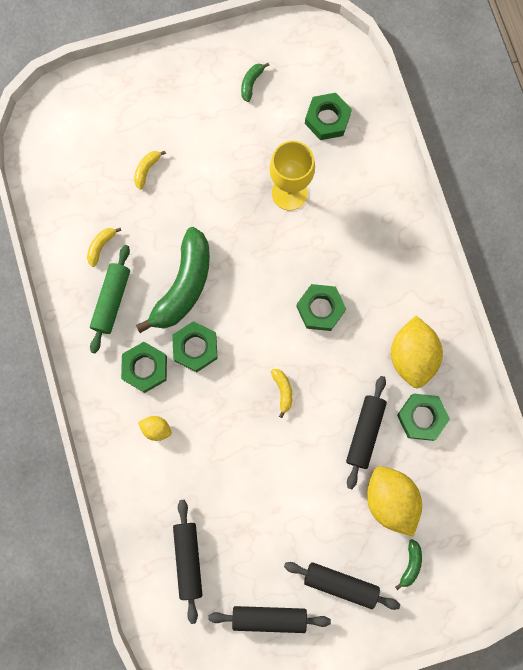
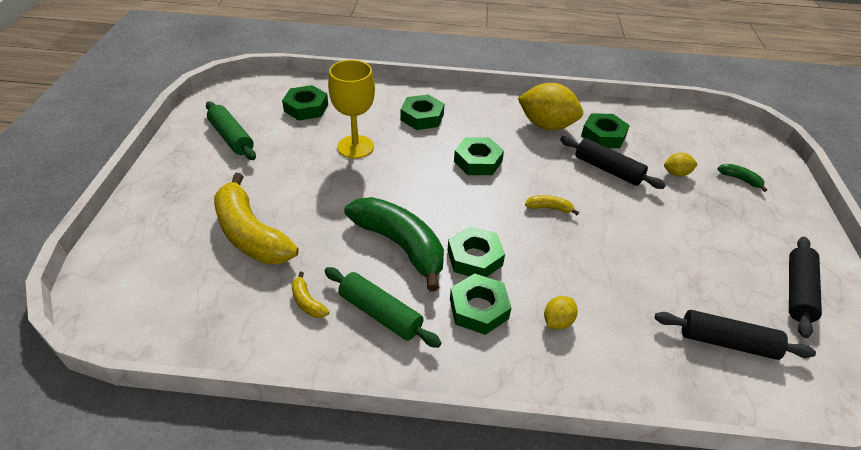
camera: 70 degrees left, 35 degrees down
yellow banana [134,151,166,190] -> yellow banana [214,173,299,264], size x2.44
green banana [241,63,270,102] -> green rolling pin [206,102,256,160]
black rolling pin [284,562,400,610] -> none
yellow lemon [367,466,422,537] -> yellow lemon [664,153,698,177], size x0.48
none -> green nut [401,95,444,130]

